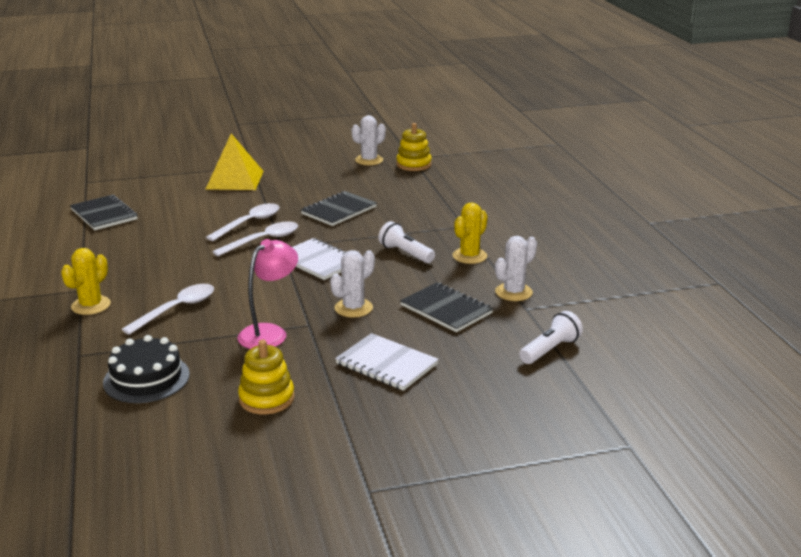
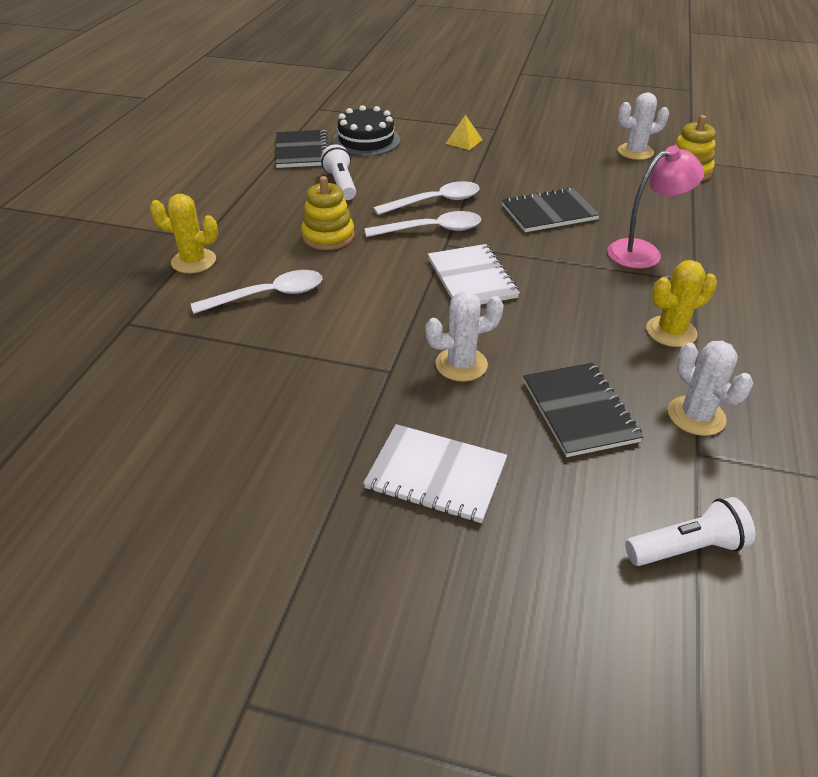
camera: 30 degrees right, 15 degrees up
yellow cactus [61,248,111,315] -> yellow cactus turned 45 degrees clockwise [150,194,218,273]
black cake [103,335,190,403] -> black cake moved to [333,105,400,156]
yellow pyramid [206,134,264,190] -> yellow pyramid [445,115,483,150], size x0.48
pink lamp [237,239,298,349] -> pink lamp moved to [607,146,704,269]
yellow stacking toy [238,340,295,414] -> yellow stacking toy moved to [301,176,355,250]
white notebook [335,333,439,391] -> white notebook turned 45 degrees counterclockwise [363,424,507,523]
white flashlight [378,221,435,263] -> white flashlight moved to [321,144,356,200]
white cactus [495,236,537,301] -> white cactus turned 75 degrees clockwise [668,341,753,436]

